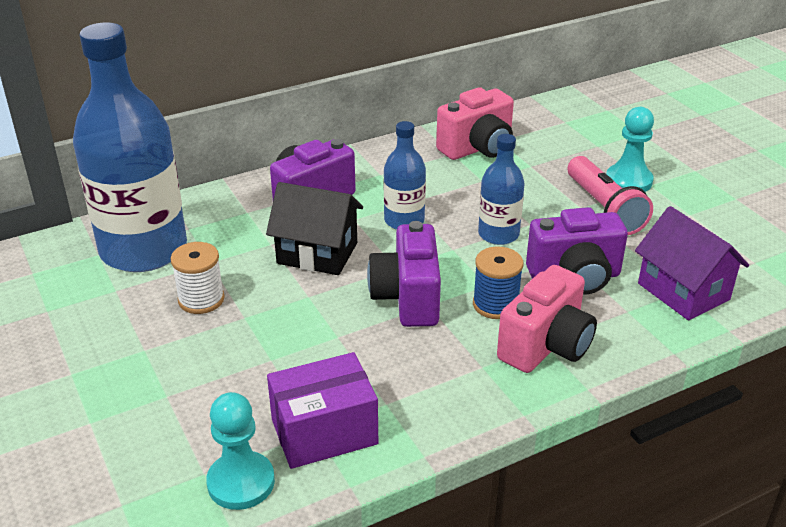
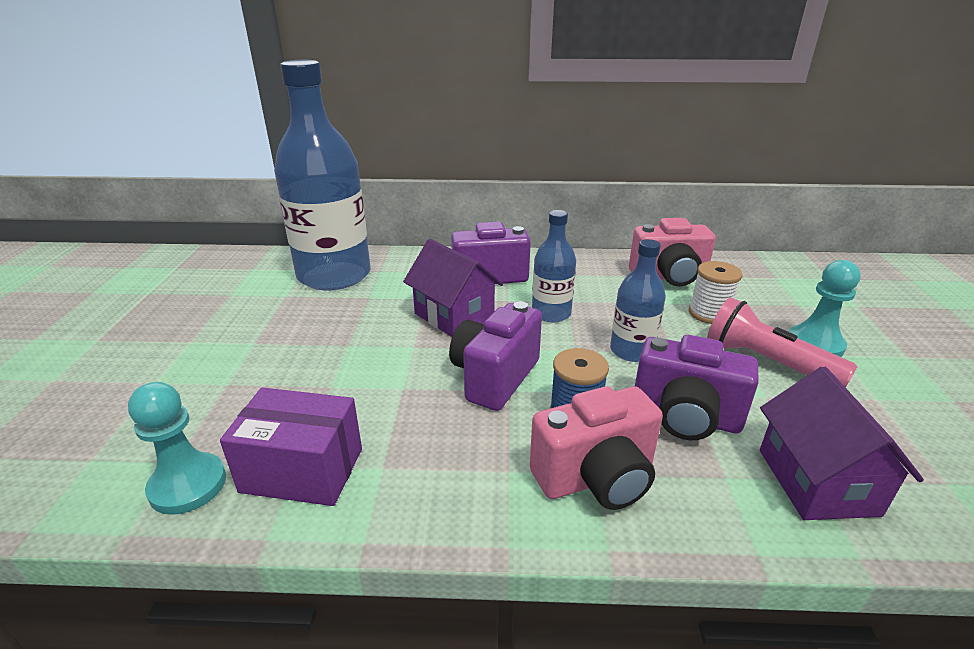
camera: 30 degrees right, 5 degrees down
white spool [170,242,225,314] -> white spool moved to [689,261,743,324]
black house [266,182,363,275] -> purple house [403,239,503,337]
pink flashlight [568,156,653,235] -> pink flashlight turned 120 degrees clockwise [707,297,858,388]

